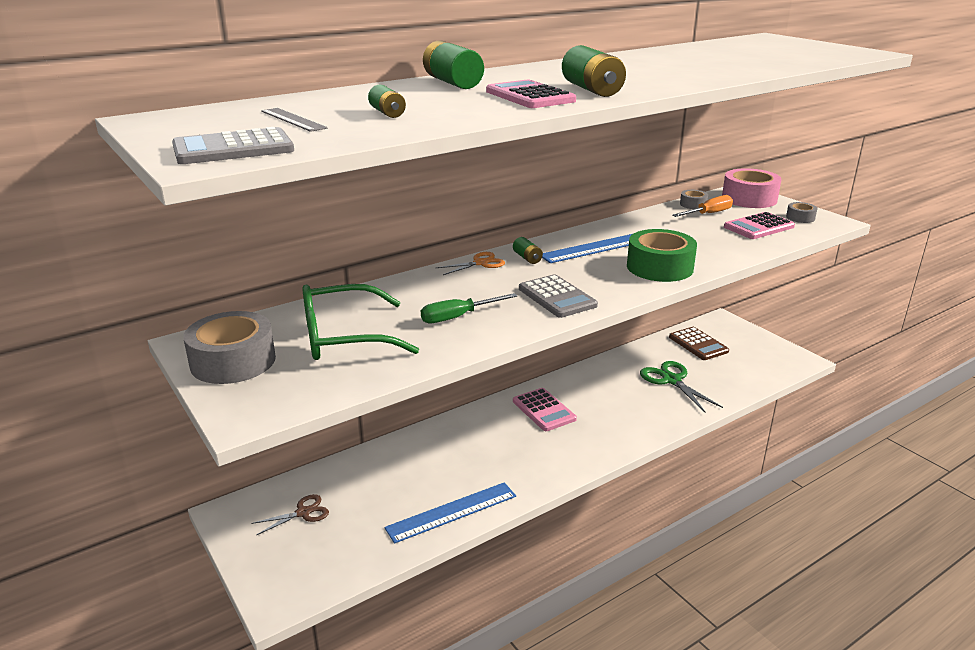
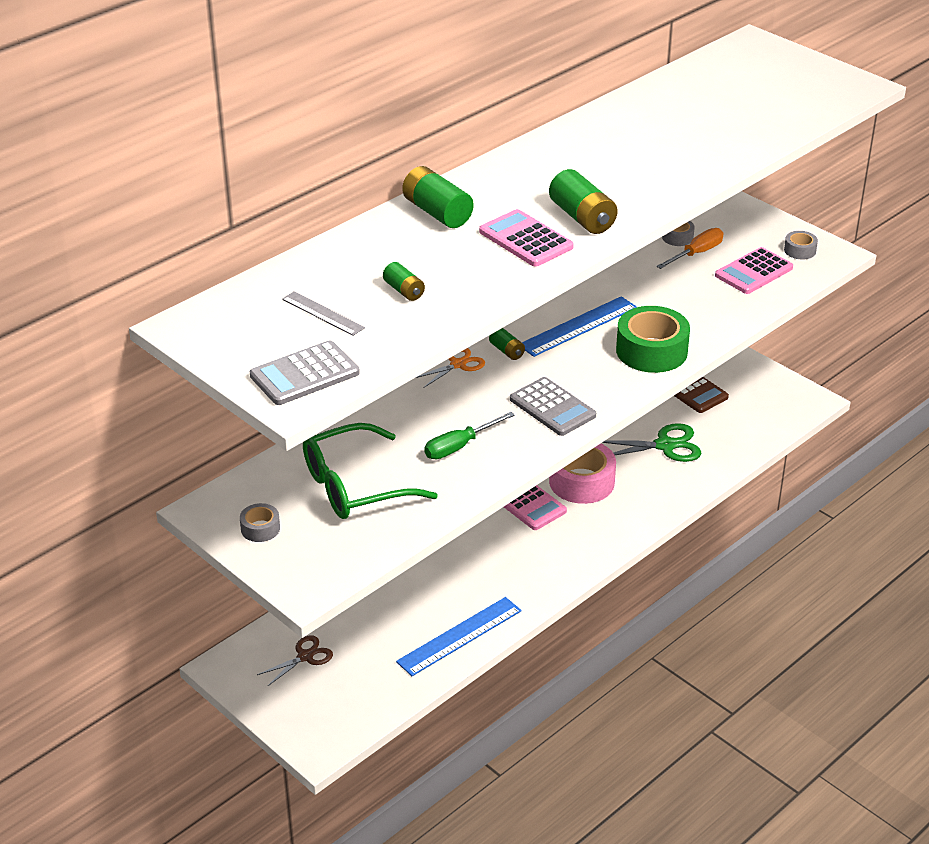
camera: 10 degrees left, 10 degrees up
grey tape [183,311,276,384] -> grey tape [240,503,280,542], size x0.48
green scissors [640,361,723,412] -> green scissors turned 120 degrees clockwise [602,423,701,462]
pink tape [722,168,782,208] -> pink tape moved to [549,444,616,504]

